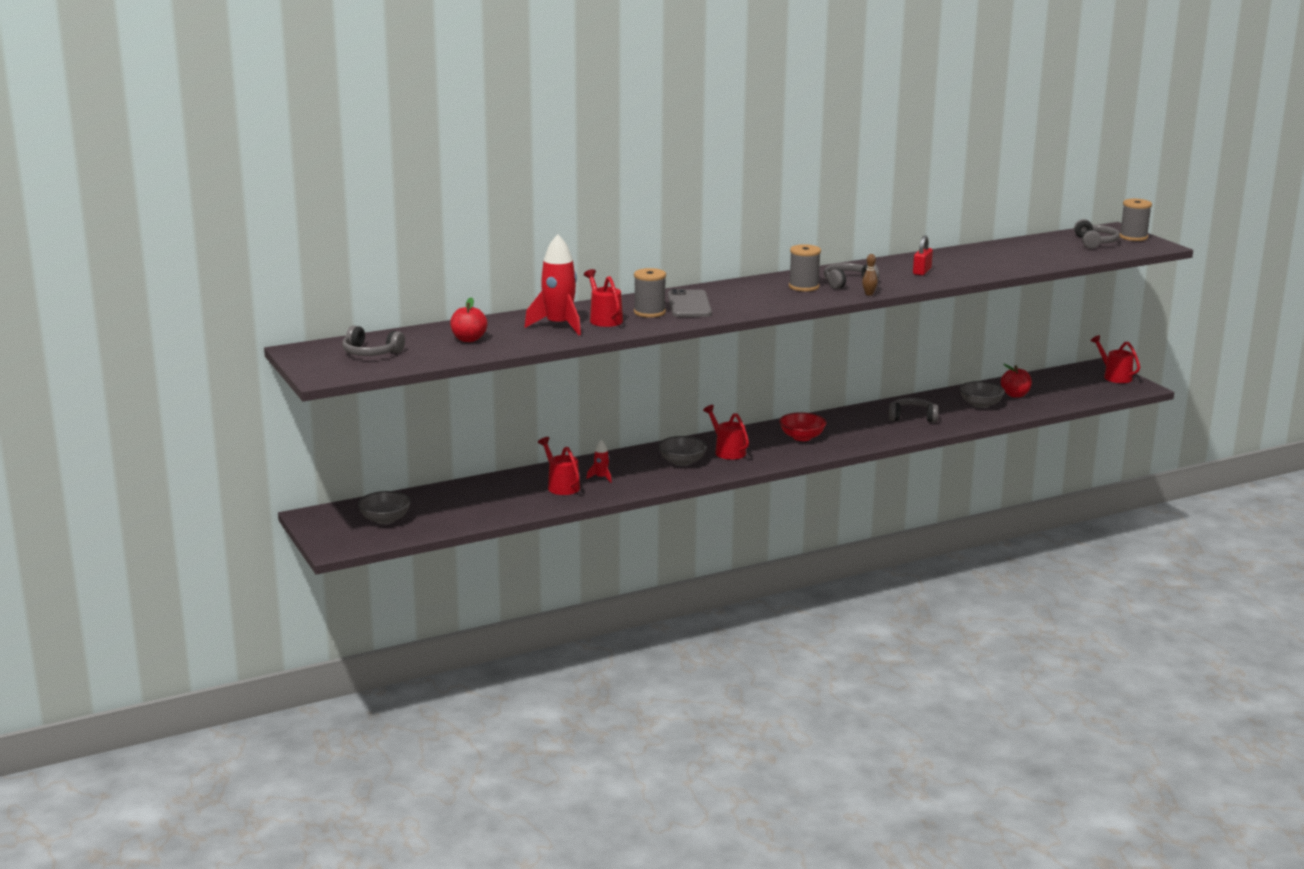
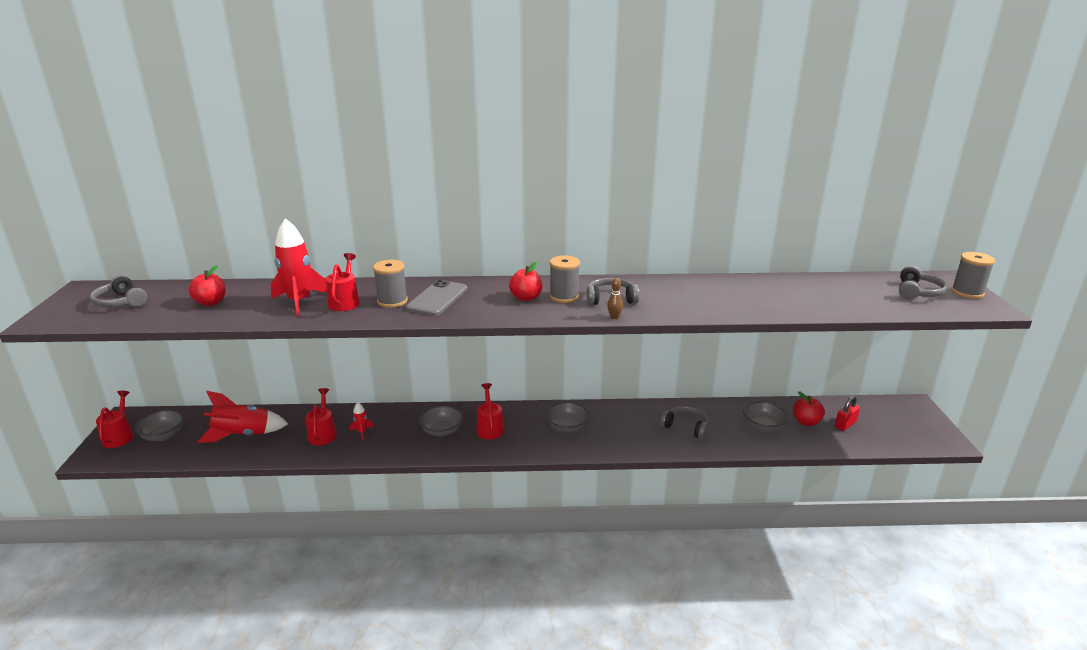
camera: 25 degrees right, 5 degrees up
red bowl [779,412,827,441] -> grey bowl [546,402,589,433]
red padlock [913,235,933,275] -> red padlock moved to [835,396,860,431]
red watering can [1090,335,1140,383] -> red watering can moved to [96,391,133,448]
none -> red rocket [198,391,288,443]
none -> red apple [509,262,543,301]

